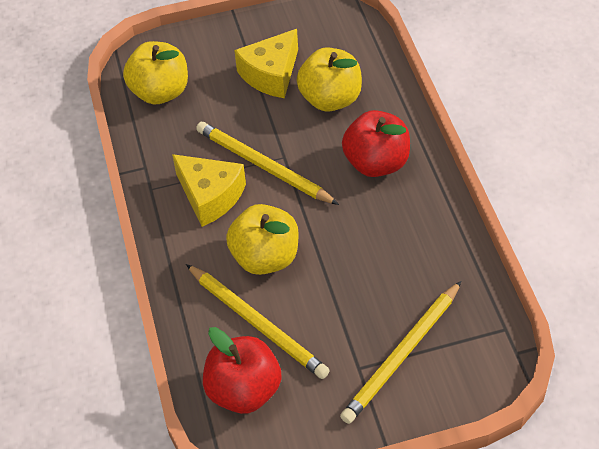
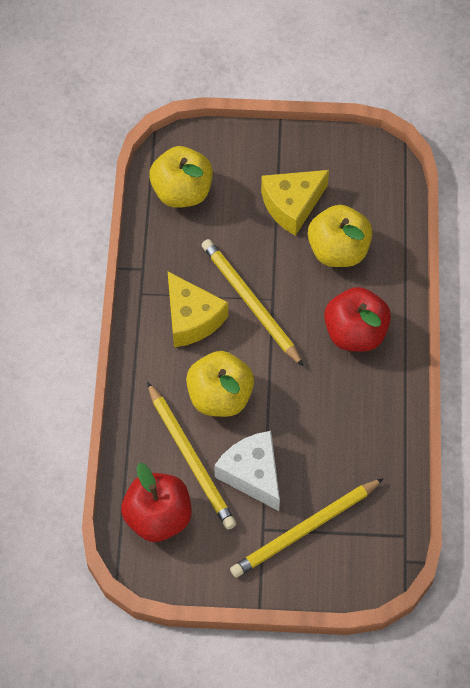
camera: 15 degrees right, 10 degrees up
none -> white cheese [214,431,280,511]

